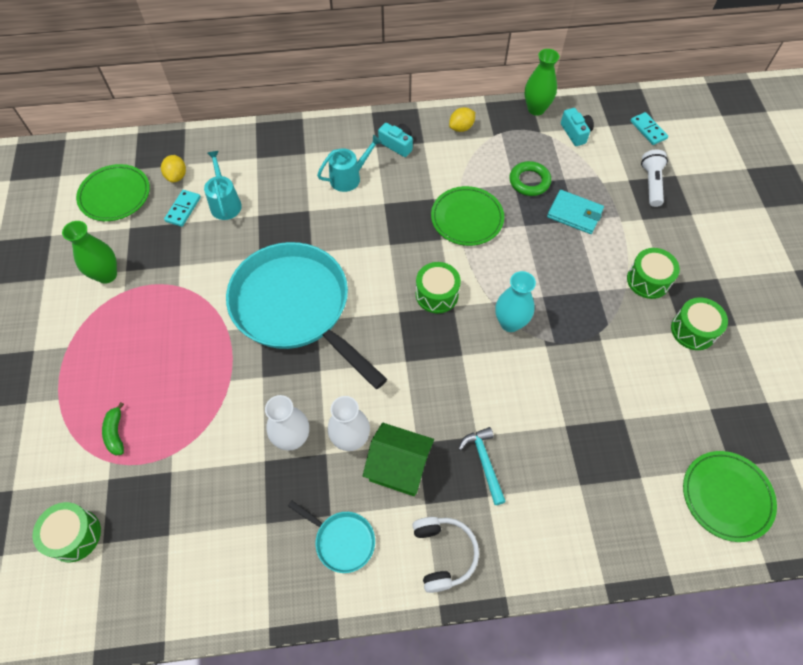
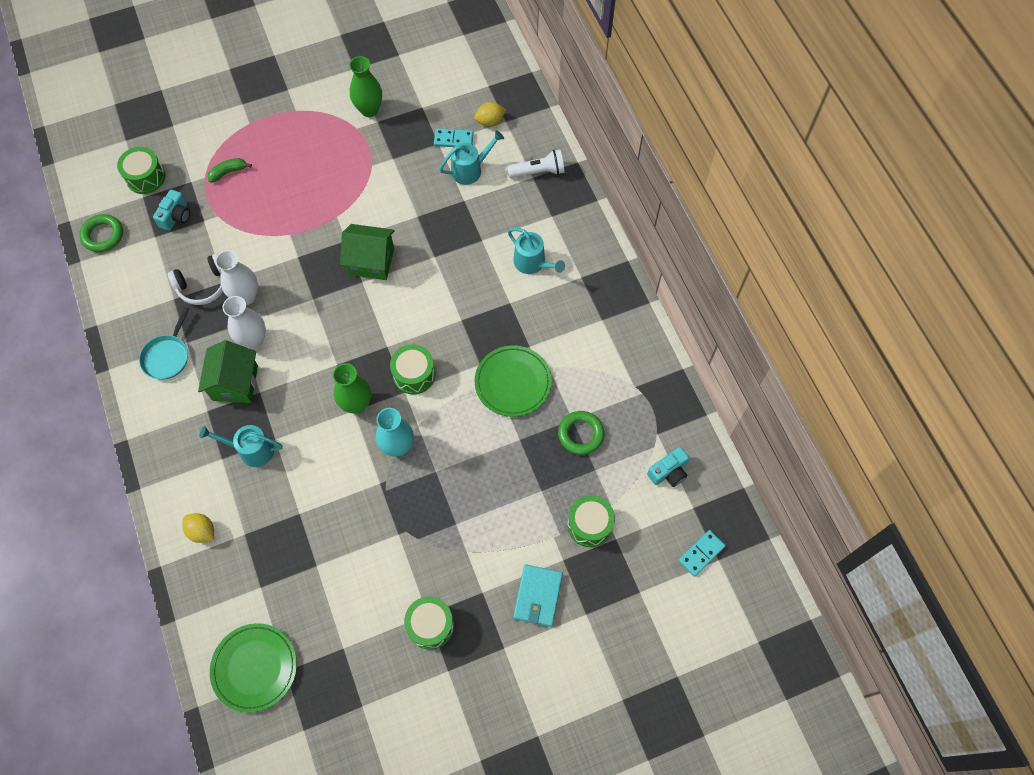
camera: 75 degrees right, 5 degrees up
green plate [76,164,150,221] -> none
turquoise pan [226,242,387,389] -> green house [340,224,395,280]
turquoise camera [378,123,413,157] -> turquoise camera moved to [153,189,190,231]
white headphones [412,517,479,593] -> white headphones moved to [168,253,223,305]
yellow lemon [449,107,475,132] -> yellow lemon moved to [182,513,214,543]
turquoise hammer [459,427,506,505] -> turquoise watering can [199,425,283,467]
green vase [525,49,559,116] -> green vase moved to [333,363,371,414]
turquoise wallet [547,190,604,234] -> turquoise wallet moved to [513,564,563,627]
green drum [627,248,680,299] -> green drum moved to [567,495,615,547]
white flashlight [641,150,668,207] -> white flashlight moved to [508,150,565,178]
none -> green ring [79,214,123,252]

